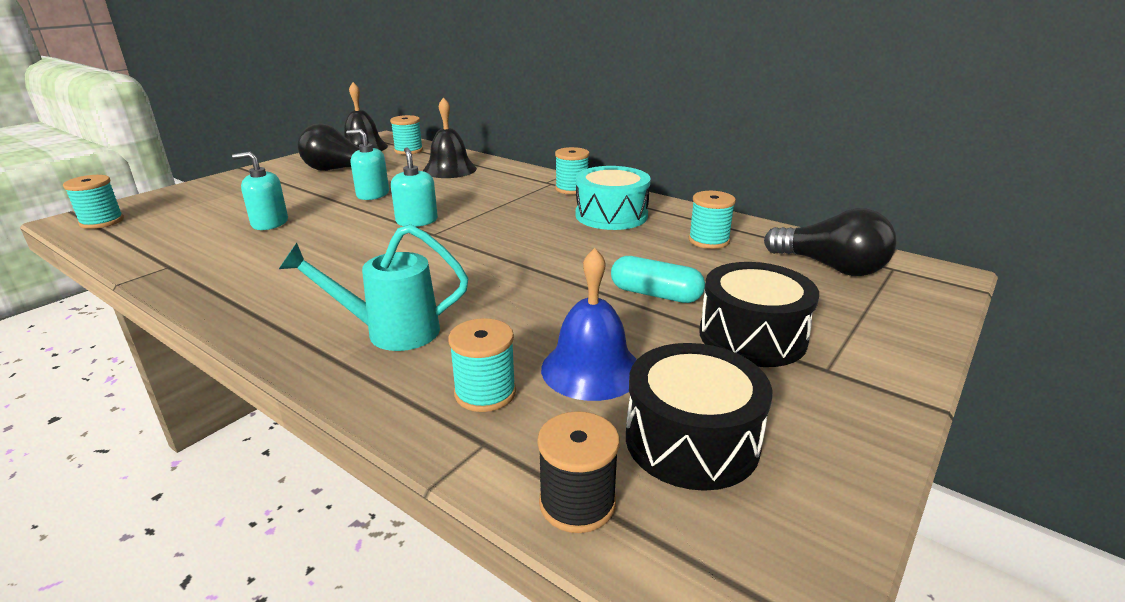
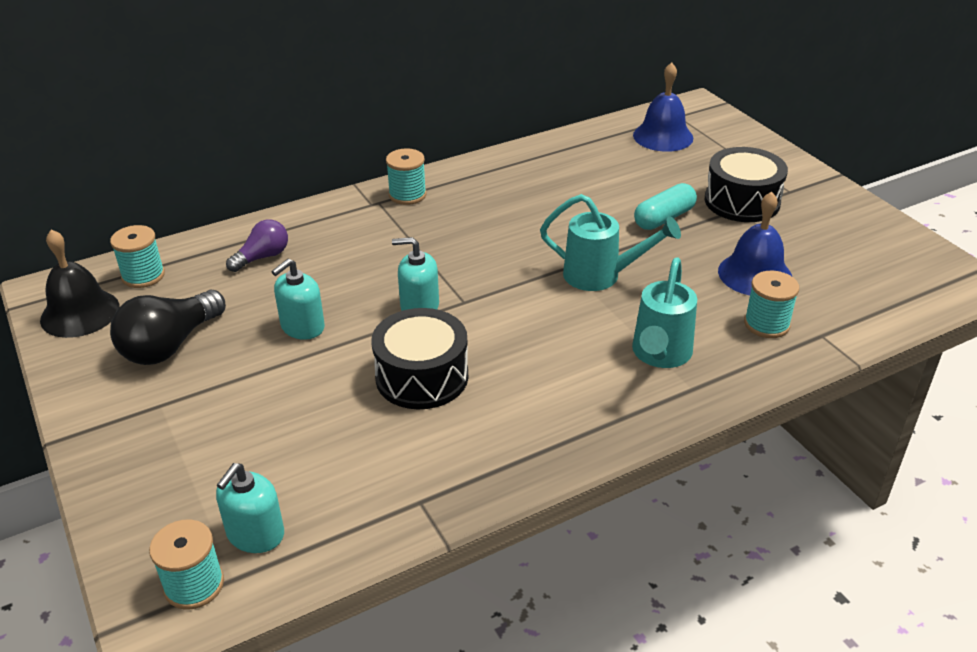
camera: 65 degrees left, 10 degrees up
turquoise soap dispenser [232,152,288,230] -> turquoise soap dispenser moved to [216,463,284,553]
black bell [423,97,477,178] -> purple light bulb [226,219,288,272]
black spool [537,411,620,533] -> none
turquoise drum [576,166,651,230] -> none
black drum [626,343,772,491] -> black drum moved to [371,308,468,409]
turquoise spool [688,191,736,249] -> none
black light bulb [764,208,897,276] -> blue bell [633,62,693,152]
none -> turquoise watering can [540,194,681,291]

